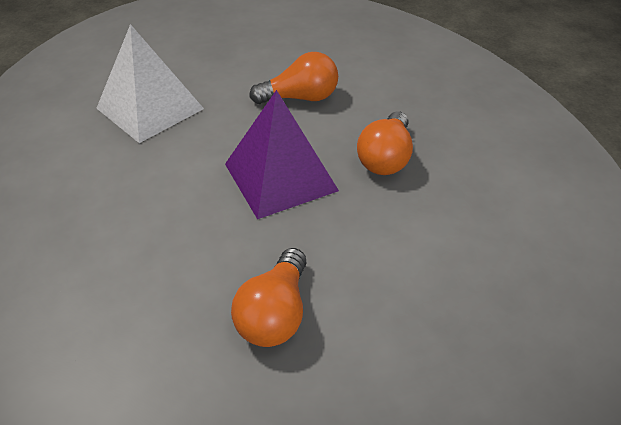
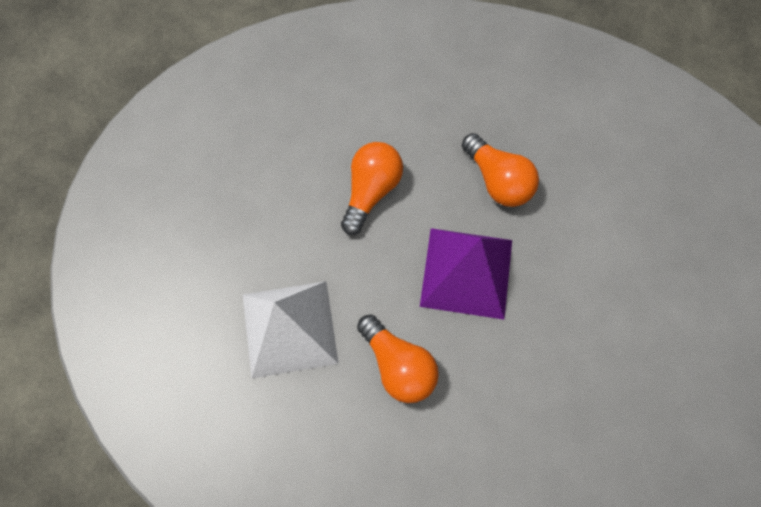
camera: 55 degrees left, 25 degrees up
orange light bulb [231,248,307,347] -> orange light bulb moved to [357,315,439,403]

